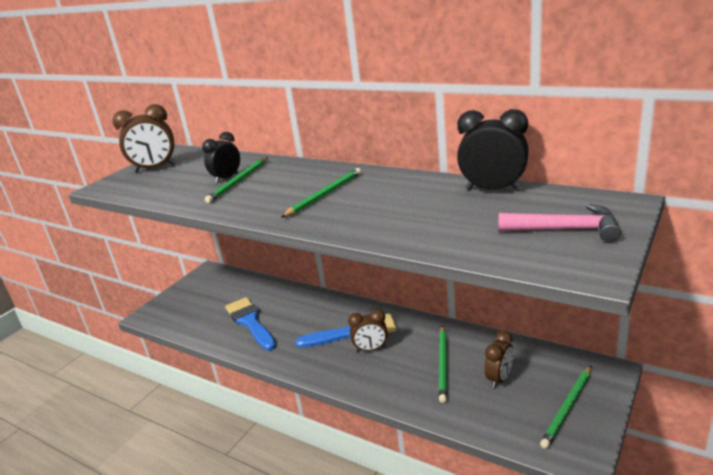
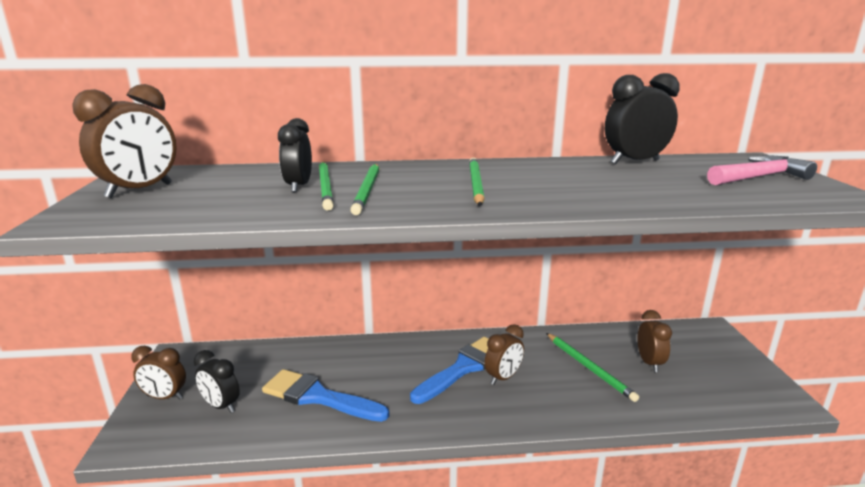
camera: 40 degrees left, 5 degrees down
green pencil [540,366,591,449] -> green pencil moved to [350,164,379,215]
none -> brown clock [131,346,186,400]
none -> black clock [194,350,240,413]

